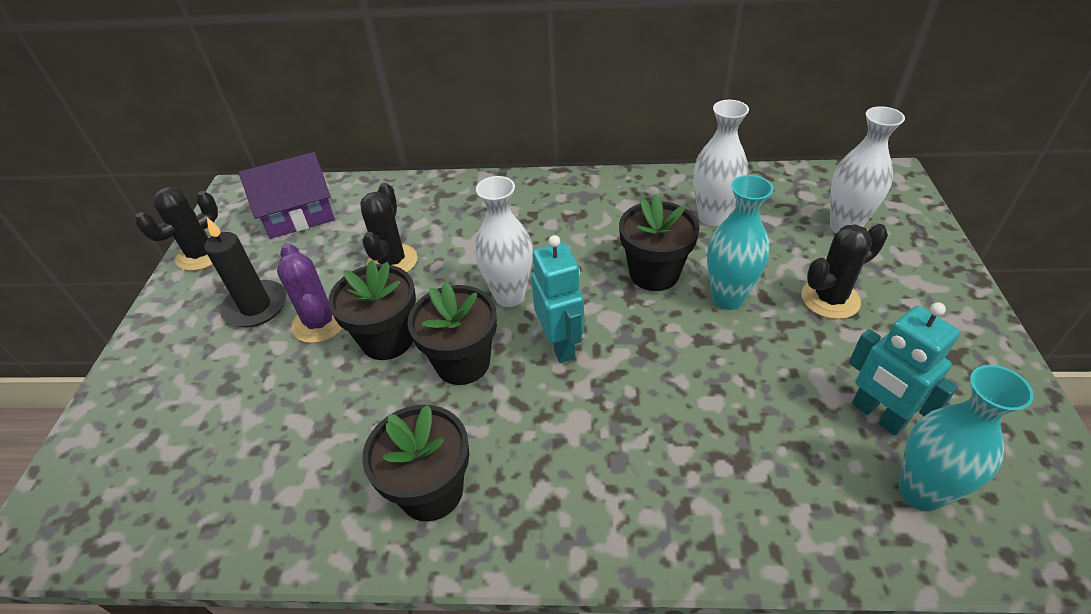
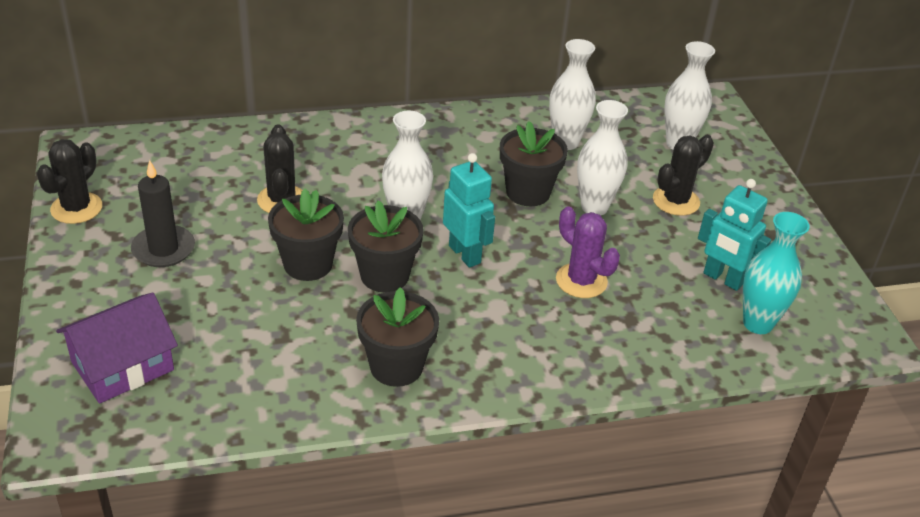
camera: 20 degrees left, 5 degrees down
purple house [239,152,335,239] -> purple house moved to [56,293,178,404]
purple cactus [277,243,343,343] -> purple cactus moved to [556,206,620,298]
turquoise vase [707,175,773,310] -> white vase [577,100,628,215]

